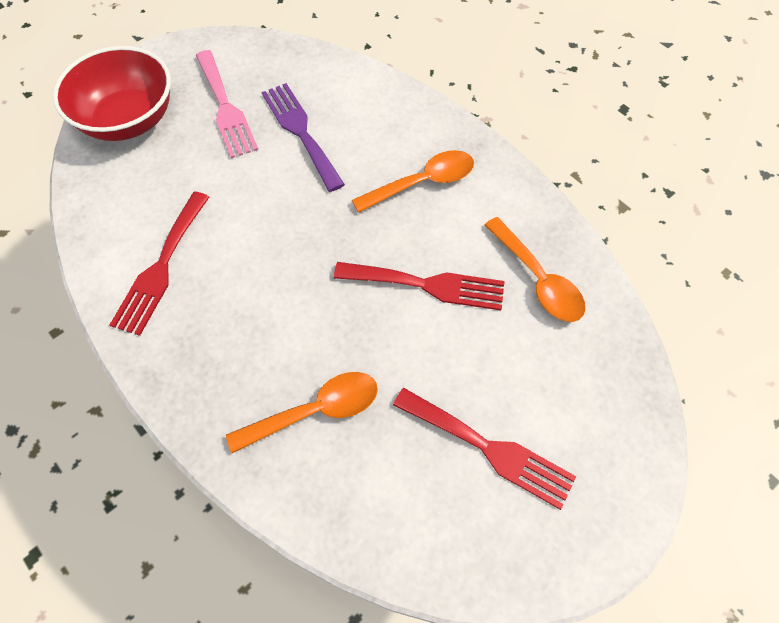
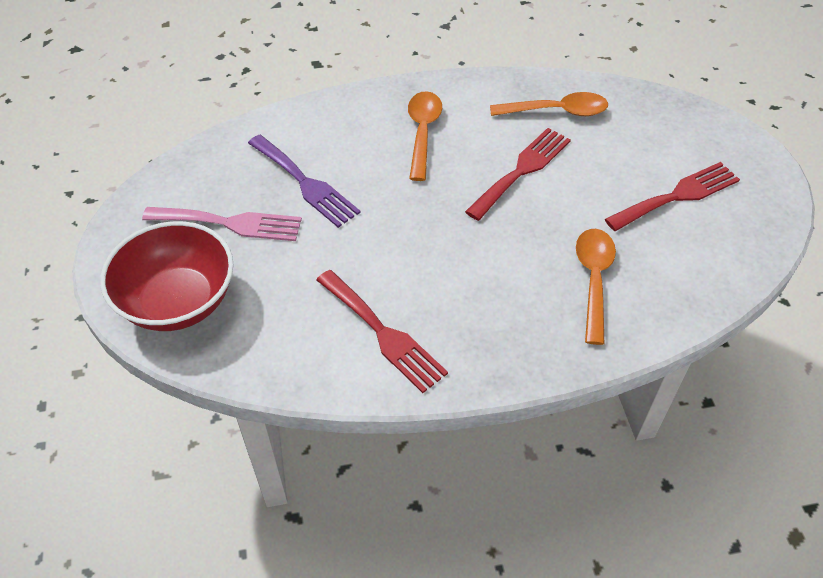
camera: 60 degrees left, 10 degrees down
purple fork [262,83,345,192] -> purple fork turned 135 degrees counterclockwise [248,135,361,228]

